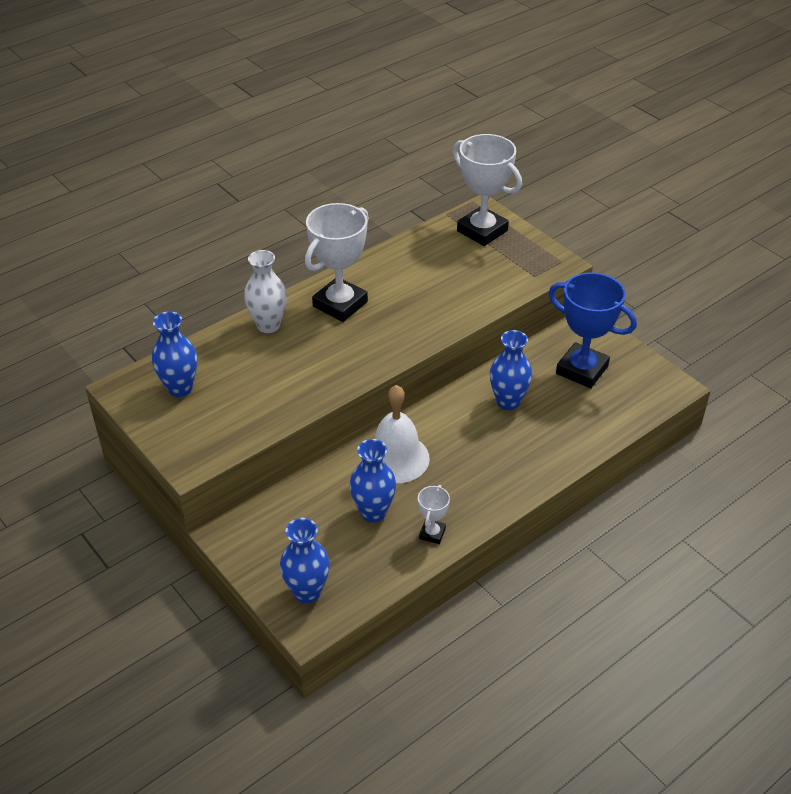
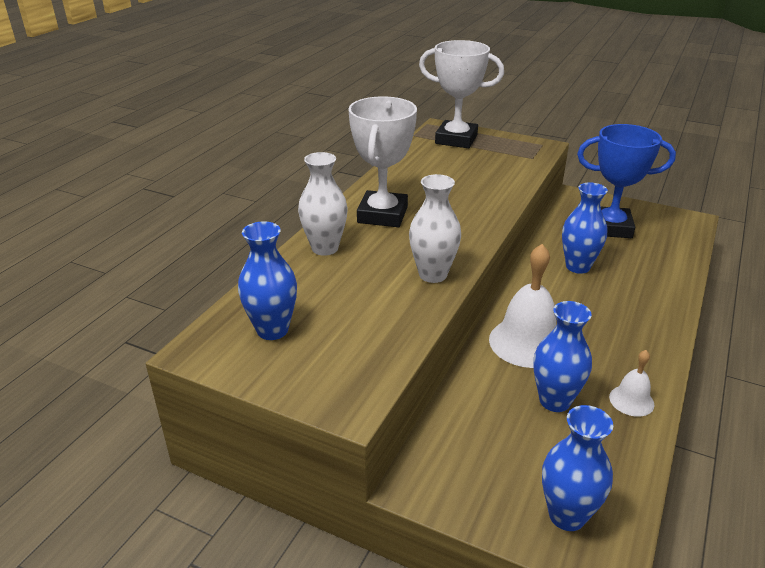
camera: 25 degrees left, 10 degrees down
white trophy [418,485,450,544] -> white bell [609,350,654,417]
none -> white vase [409,174,461,283]

